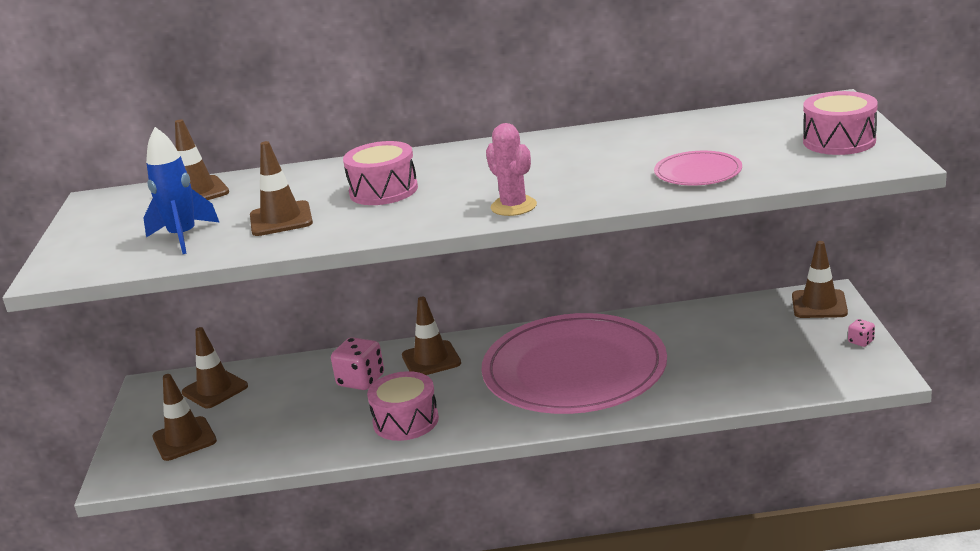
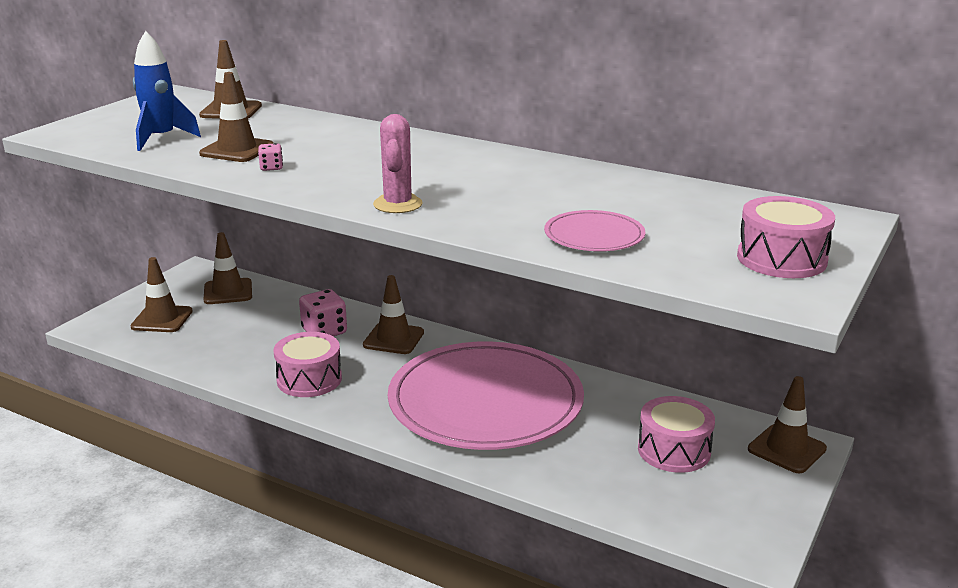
camera: 30 degrees right, 0 degrees up
pink drum [343,141,418,205] -> pink drum moved to [638,396,715,473]
pink dice [848,319,875,347] -> pink dice moved to [258,143,283,171]

